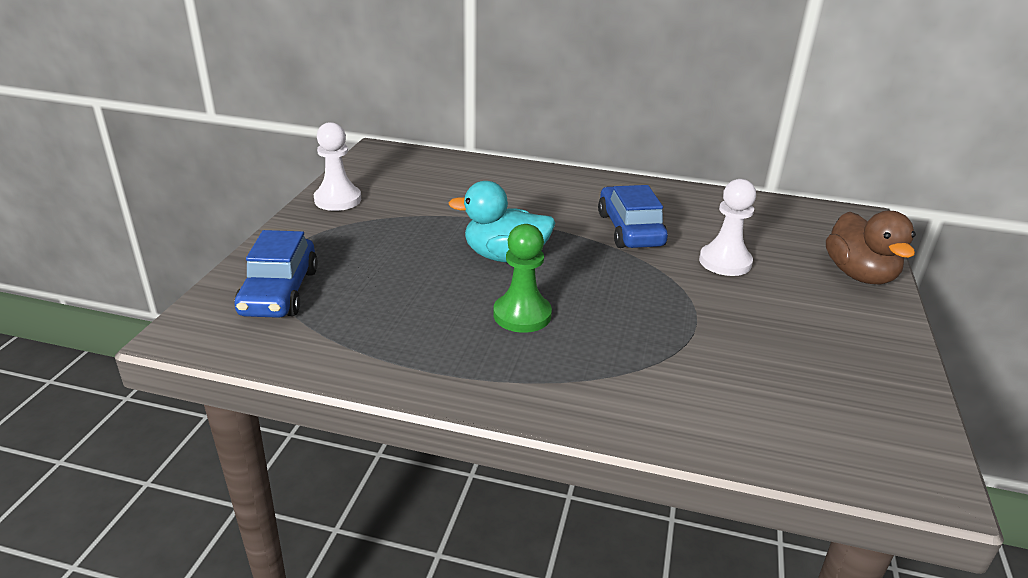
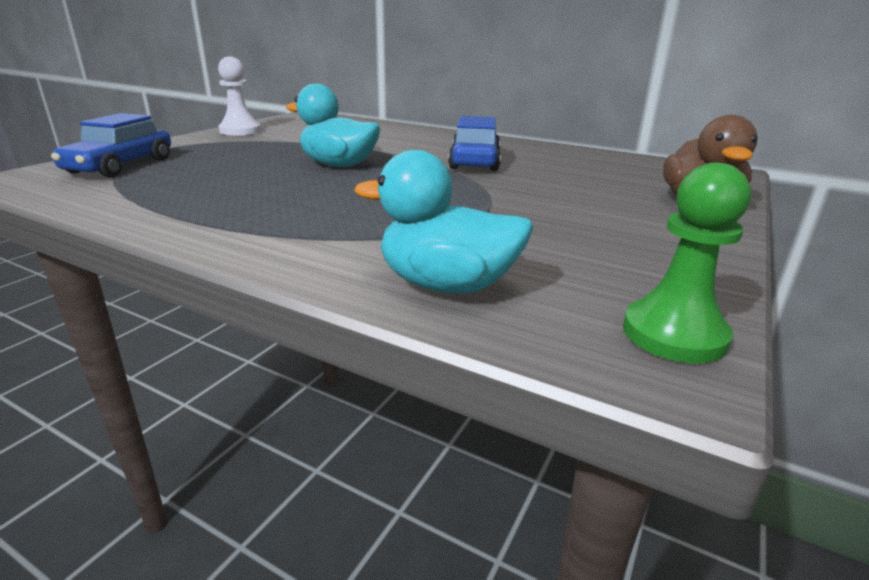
camera: 15 degrees right, 5 degrees down
green pawn [493,224,552,333] -> green pawn moved to [623,163,751,363]
white pawn [699,179,756,276] -> none
none -> turquoise duck [354,150,533,294]

